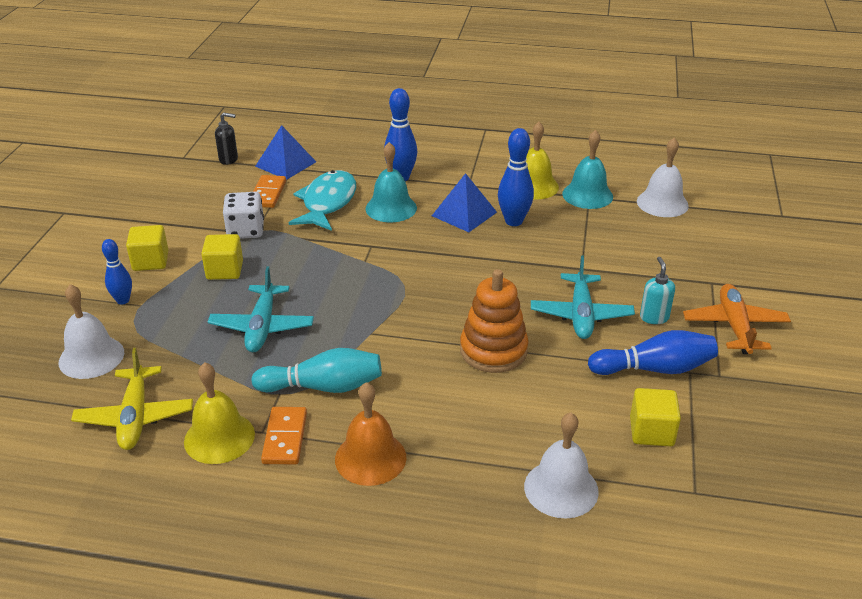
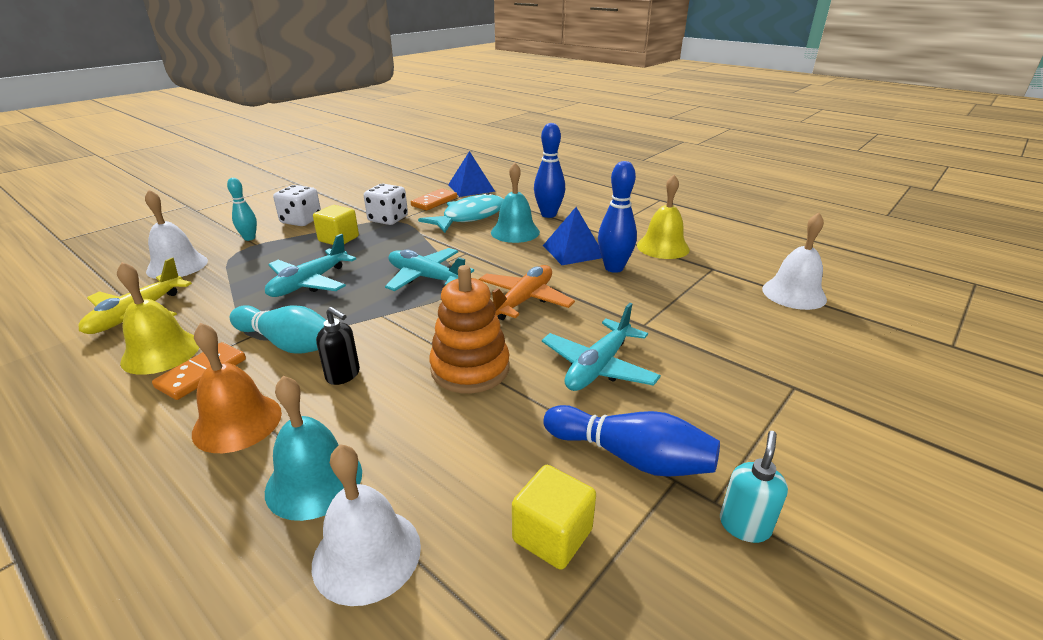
camera: 30 degrees right, 5 degrees down
blue bowling pin [102,239,132,305] -> turquoise bowling pin [227,178,257,241]
yellow cube [126,225,168,271] -> white dice [273,185,321,226]
black soap dispenser [215,112,238,165] -> black soap dispenser moved to [316,307,360,385]
turquoise bell [562,130,613,209] -> turquoise bell moved to [265,376,362,521]
turquoise soap dispenser [640,257,675,324] -> turquoise soap dispenser moved to [720,431,788,543]
orange plane [683,284,791,354] -> orange plane moved to [479,265,575,320]
none -> turquoise plane [385,248,474,291]

